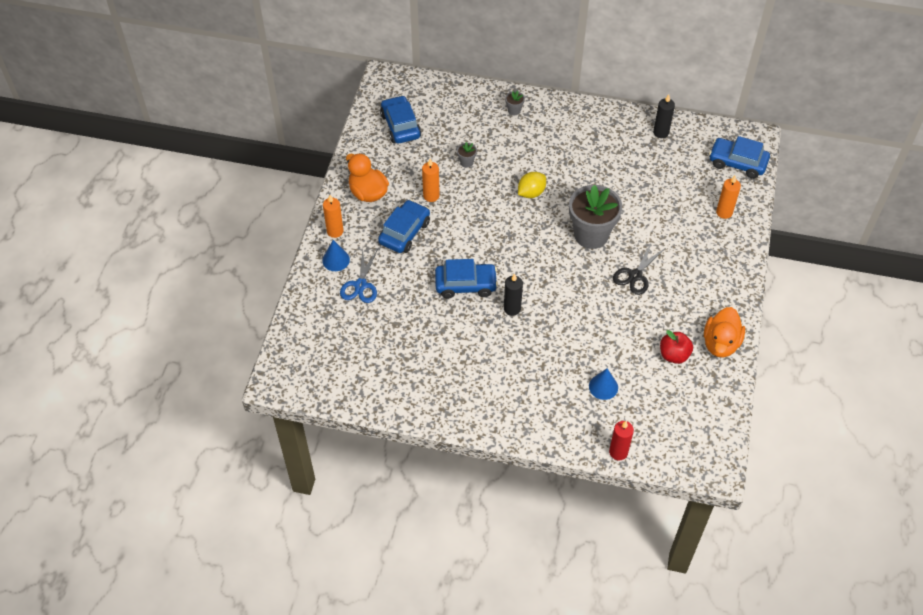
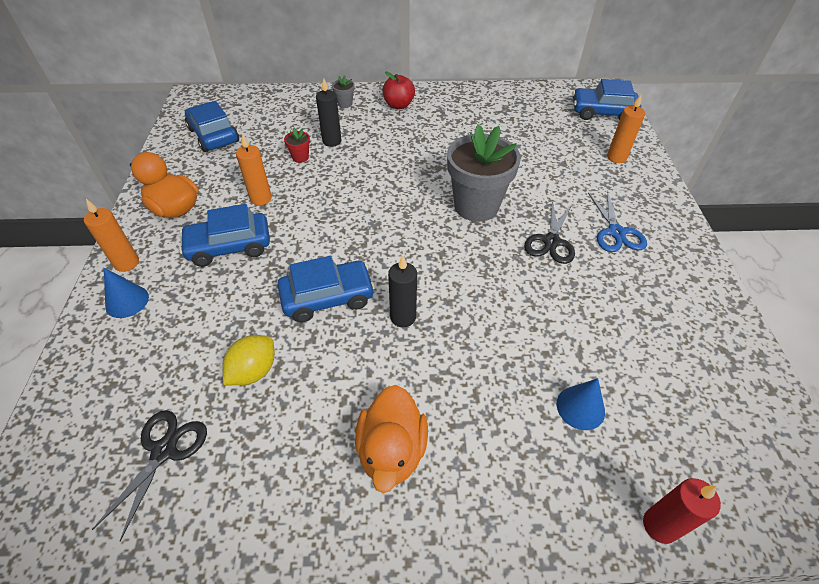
camera: 15 degrees left, 5 degrees down
blue scissors [340,249,378,303] -> blue scissors moved to [588,191,647,252]
blue car [378,200,430,253] -> blue car turned 120 degrees counterclockwise [179,204,270,267]
grey flower pot [457,142,477,168] -> red flower pot [284,128,310,163]
yellow lemon [518,172,546,198] -> yellow lemon moved to [223,335,274,385]
black candle [653,94,675,138] -> black candle moved to [316,78,342,147]
red apple [660,330,693,364] -> red apple moved to [382,72,415,109]
orange duck [704,307,745,357] -> orange duck moved to [355,385,428,493]
none -> black scissors [92,410,207,542]

